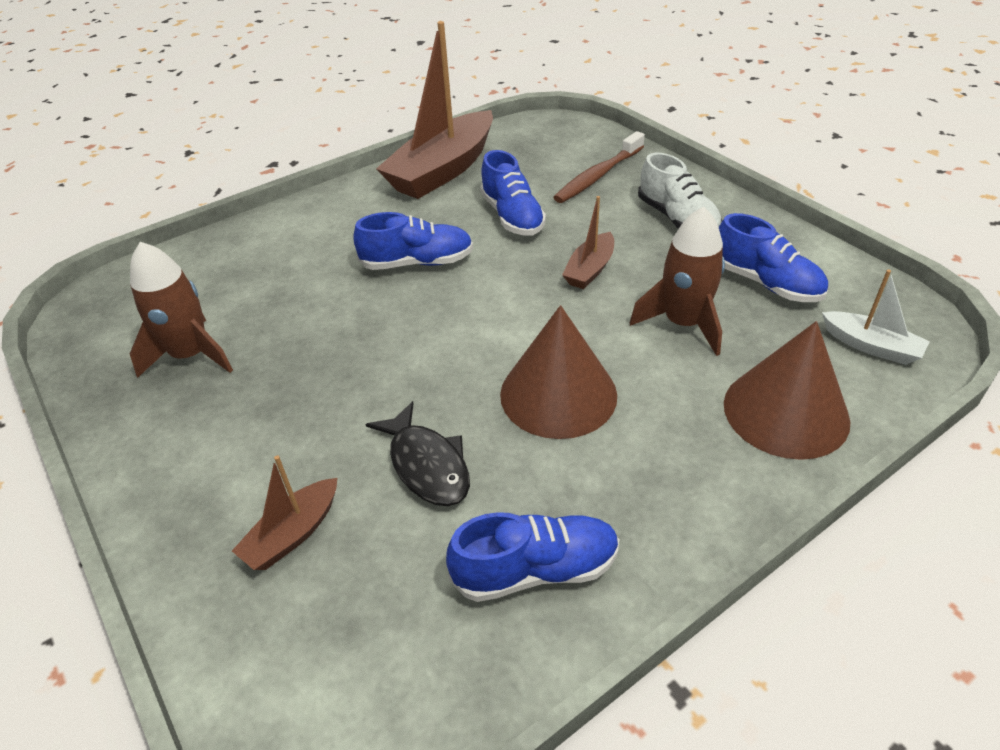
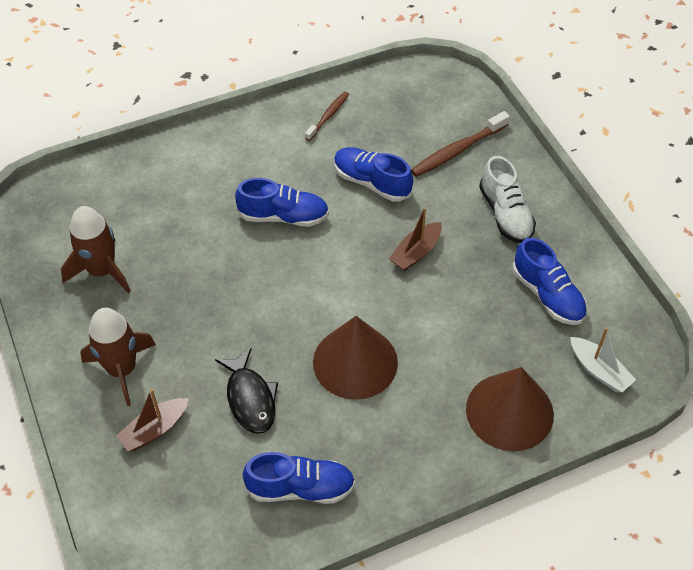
camera: 10 degrees right, 10 degrees up
brown boat [376,21,493,199] -> brown toothbrush [305,92,349,141]
blue shoe [480,150,546,236] -> blue shoe turned 135 degrees clockwise [334,147,413,202]
brown rocket [630,207,725,356] -> brown rocket moved to [80,308,156,406]

